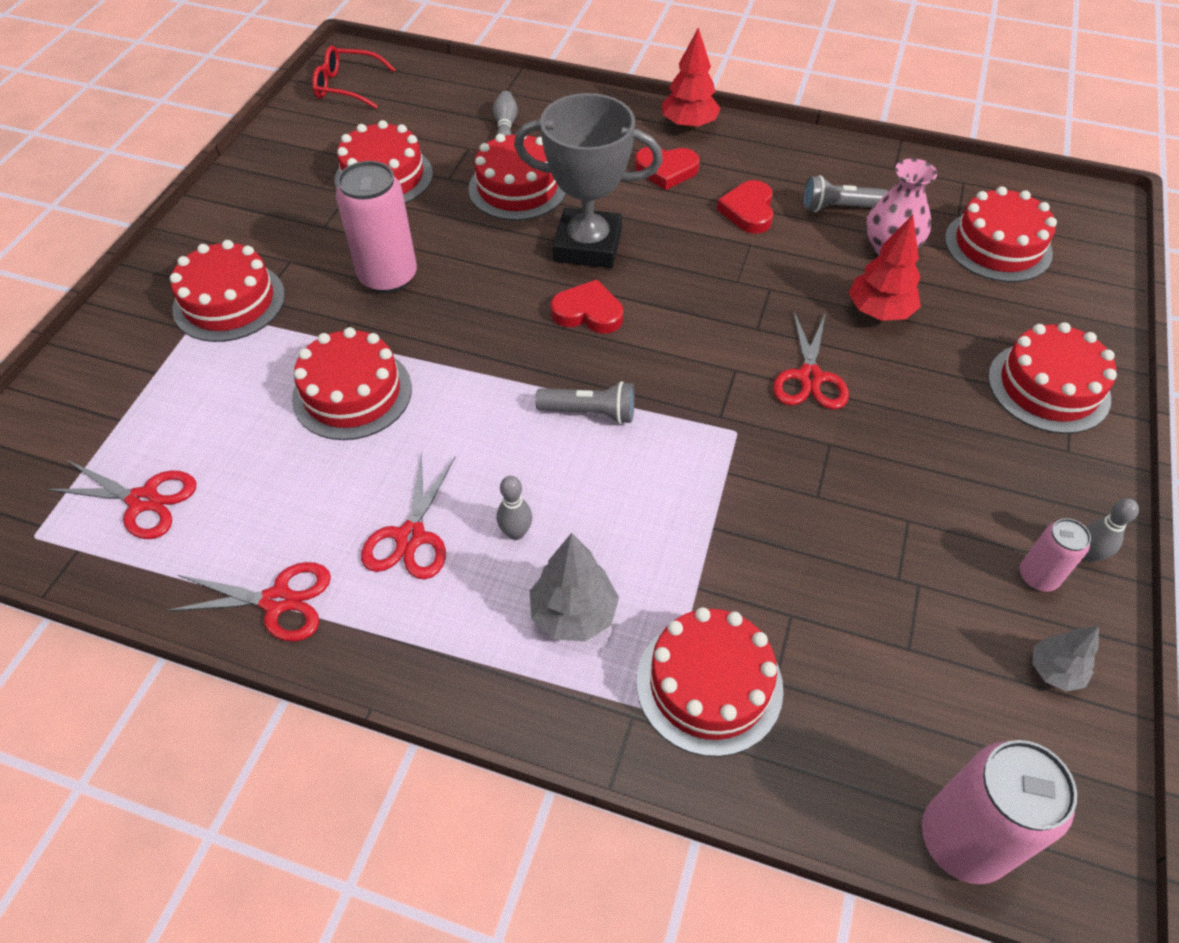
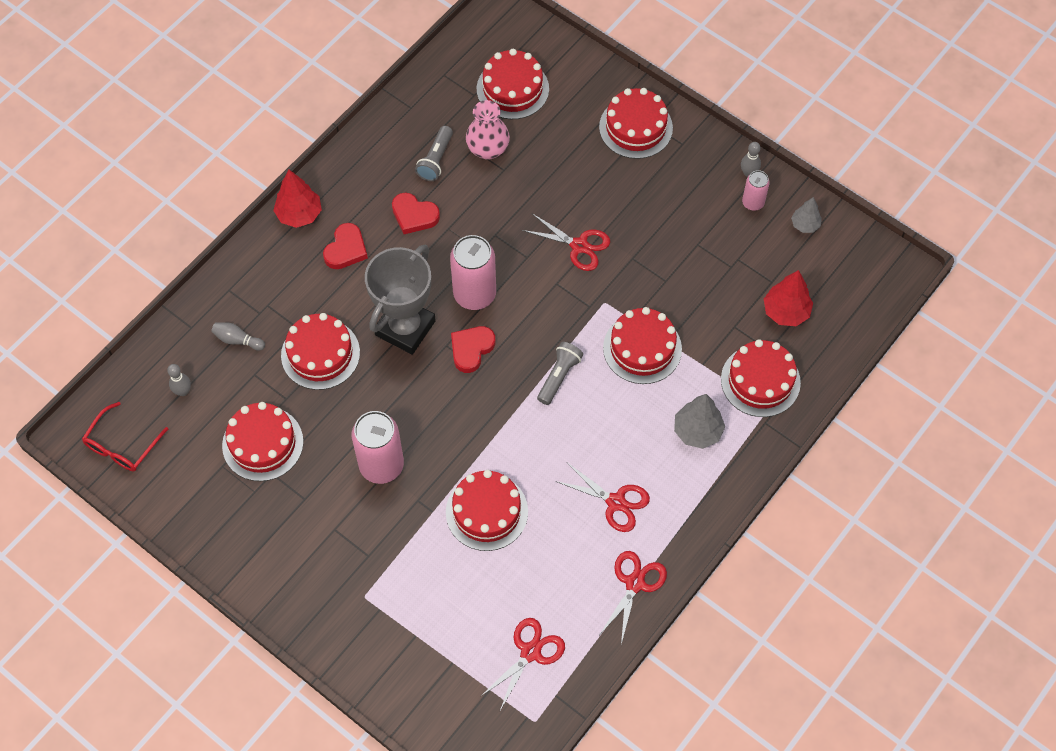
camera: 70 degrees left, 10 degrees up
red cake [170,240,285,342] -> red cake moved to [603,307,682,384]
grey bowling pin [497,476,532,540] -> grey bowling pin moved to [167,364,191,396]
red tree [849,215,921,321] -> red tree moved to [764,270,813,326]
pink can [922,740,1077,884] -> pink can moved to [450,235,496,310]

